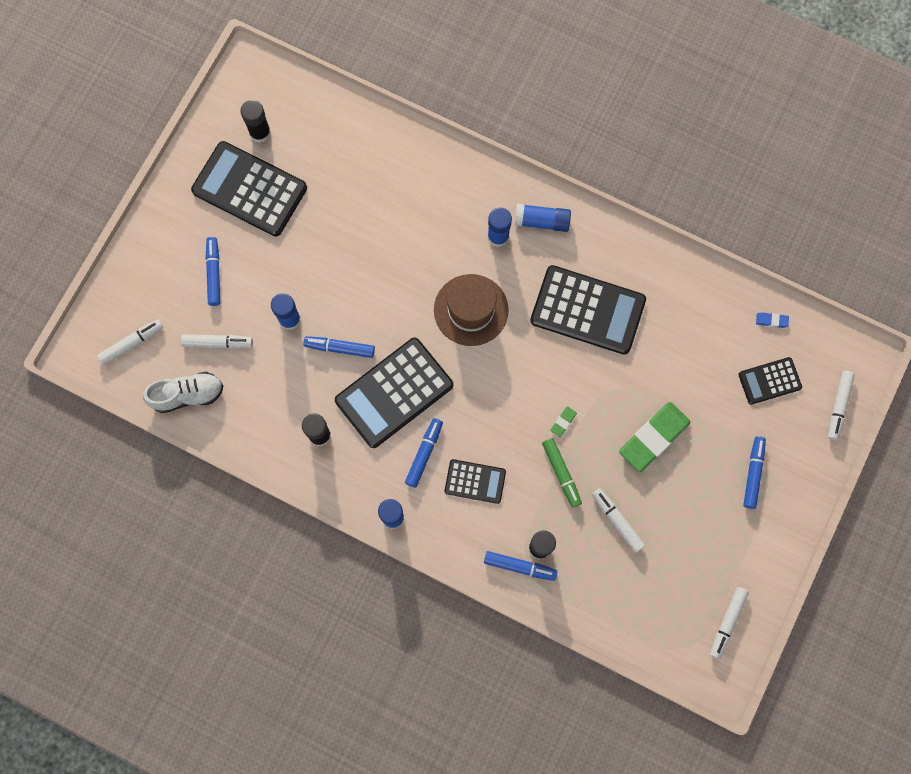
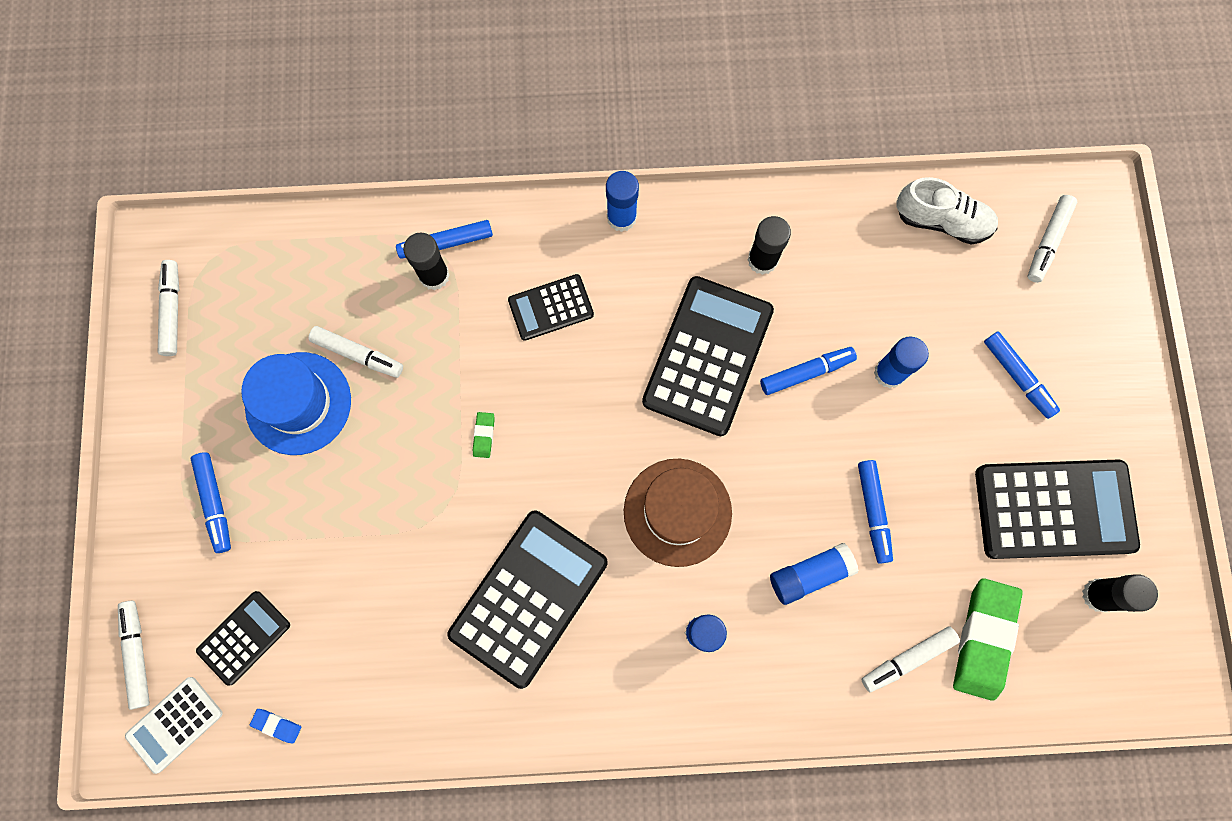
camera: 150 degrees right, 0 degrees up
white shoe [143,372,223,413] -> white shoe turned 120 degrees counterclockwise [896,177,998,245]
white marker [181,334,253,349] -> white marker moved to [861,626,960,692]
blue marker [405,418,443,488] -> blue marker moved to [858,460,893,564]
blue glue stick [515,204,571,232] -> blue glue stick moved to [770,543,859,605]
black calculator [530,265,646,355] -> black calculator turned 135 degrees clockwise [448,511,608,689]
green marker [542,438,582,508] -> none
green eraser [619,402,690,472] -> green eraser moved to [953,578,1023,701]
blue eraser [756,312,789,328] -> blue eraser turned 45 degrees clockwise [250,709,301,744]
none -> white calculator [125,677,223,774]
none -> blue hat [241,352,351,455]

